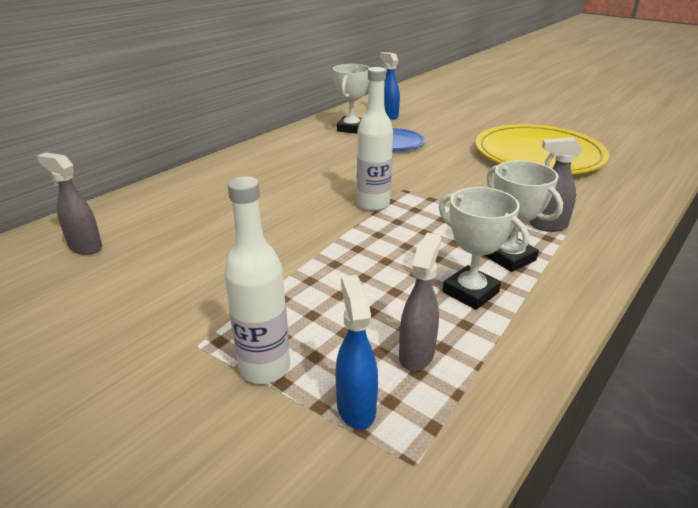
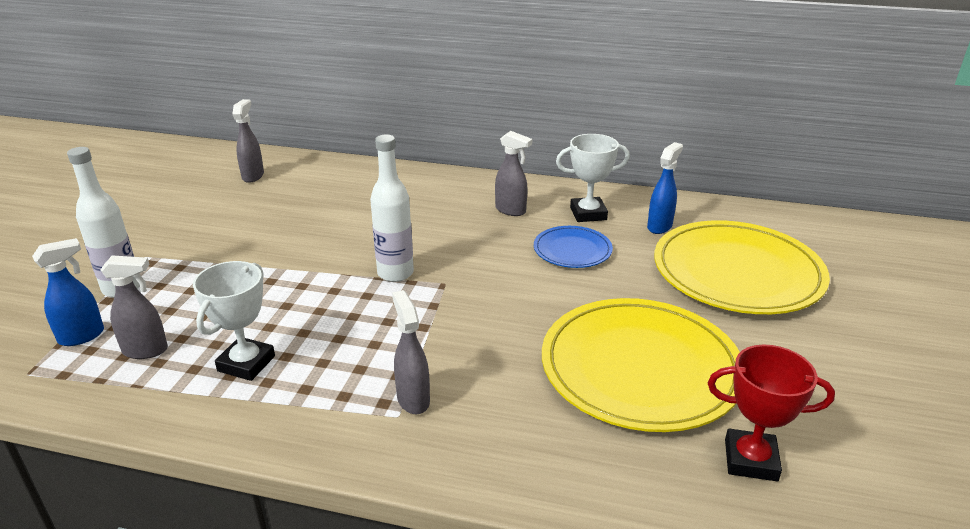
camera: 65 degrees right, 0 degrees up
white trophy [484,161,563,272] -> none
none -> grey spray bottle [495,131,532,216]
none -> yellow plate [654,220,830,314]
none -> red trophy [708,345,835,481]

